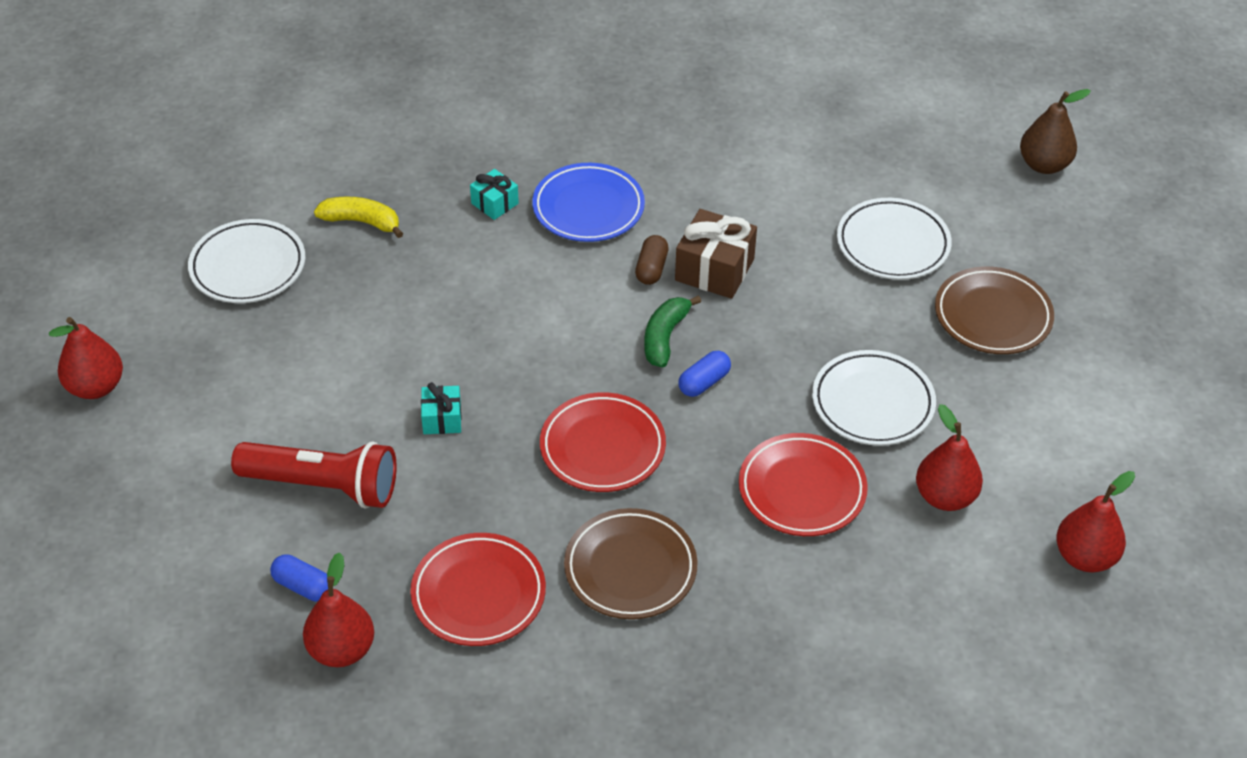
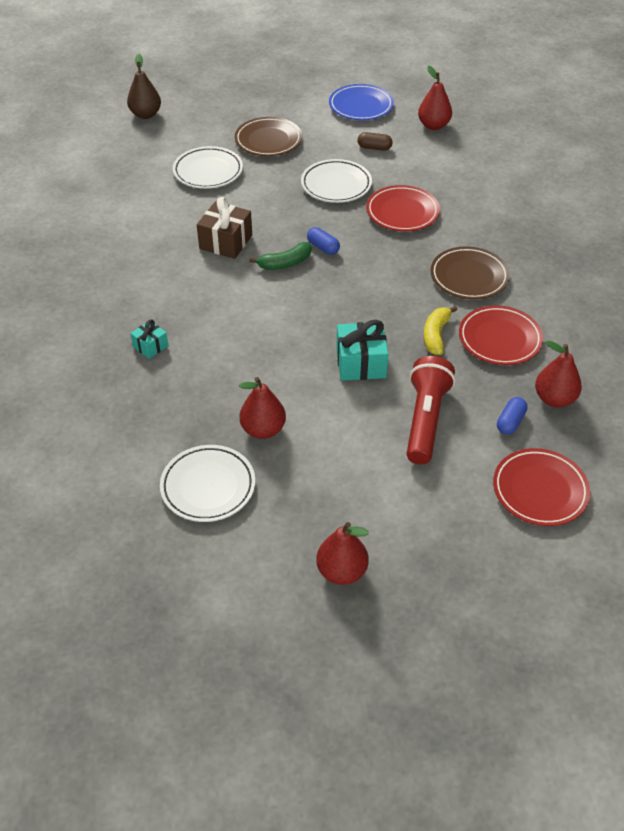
camera: 90 degrees left, 0 degrees up
yellow banana [314,197,403,238] -> yellow banana moved to [424,306,458,355]
turquoise gift [421,382,462,434] -> turquoise gift [336,320,388,381], size x1.75
blue plate [532,163,645,242] -> blue plate moved to [329,84,394,120]
red plate [540,392,666,492] -> red plate moved to [493,448,590,526]
brown capsule [635,235,669,285] -> brown capsule moved to [358,132,392,151]
green banana [644,295,701,368] -> green banana turned 45 degrees counterclockwise [249,242,312,270]
red pear [916,404,983,511] -> red pear moved to [239,377,286,439]

